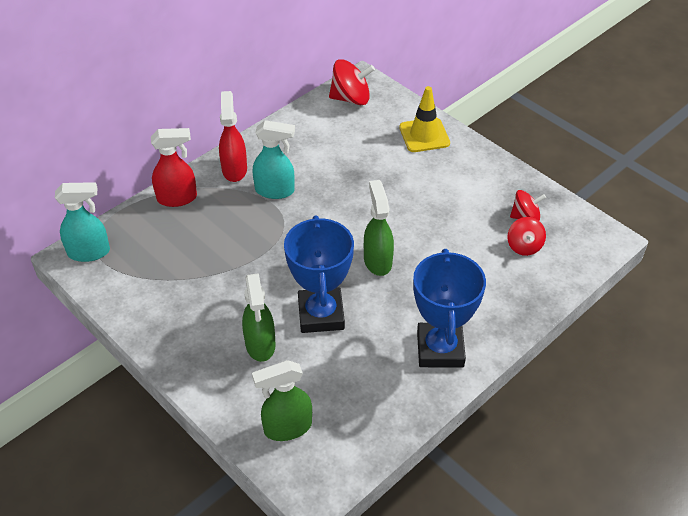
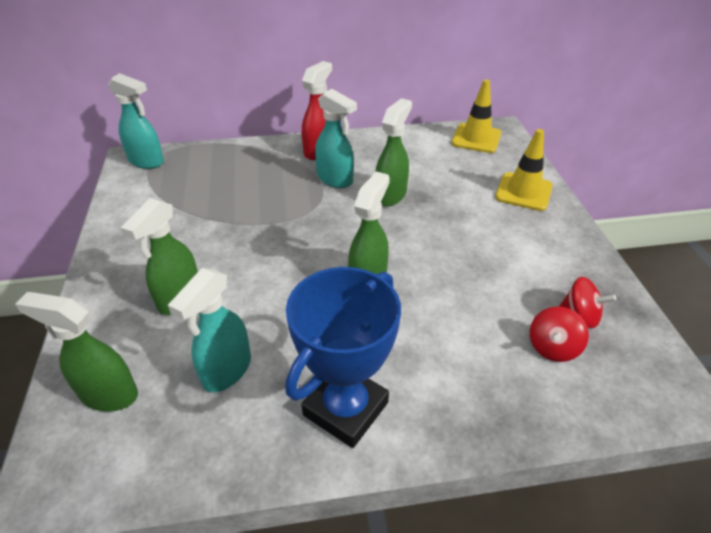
camera: 35 degrees right, 5 degrees down
red spray bottle [151,128,197,207] -> none
blue trophy [284,215,354,333] -> none
red spinning top [329,59,375,105] -> yellow traffic cone [451,80,501,153]
none -> turquoise spray bottle [168,268,251,392]
none -> green spray bottle [375,98,412,207]

